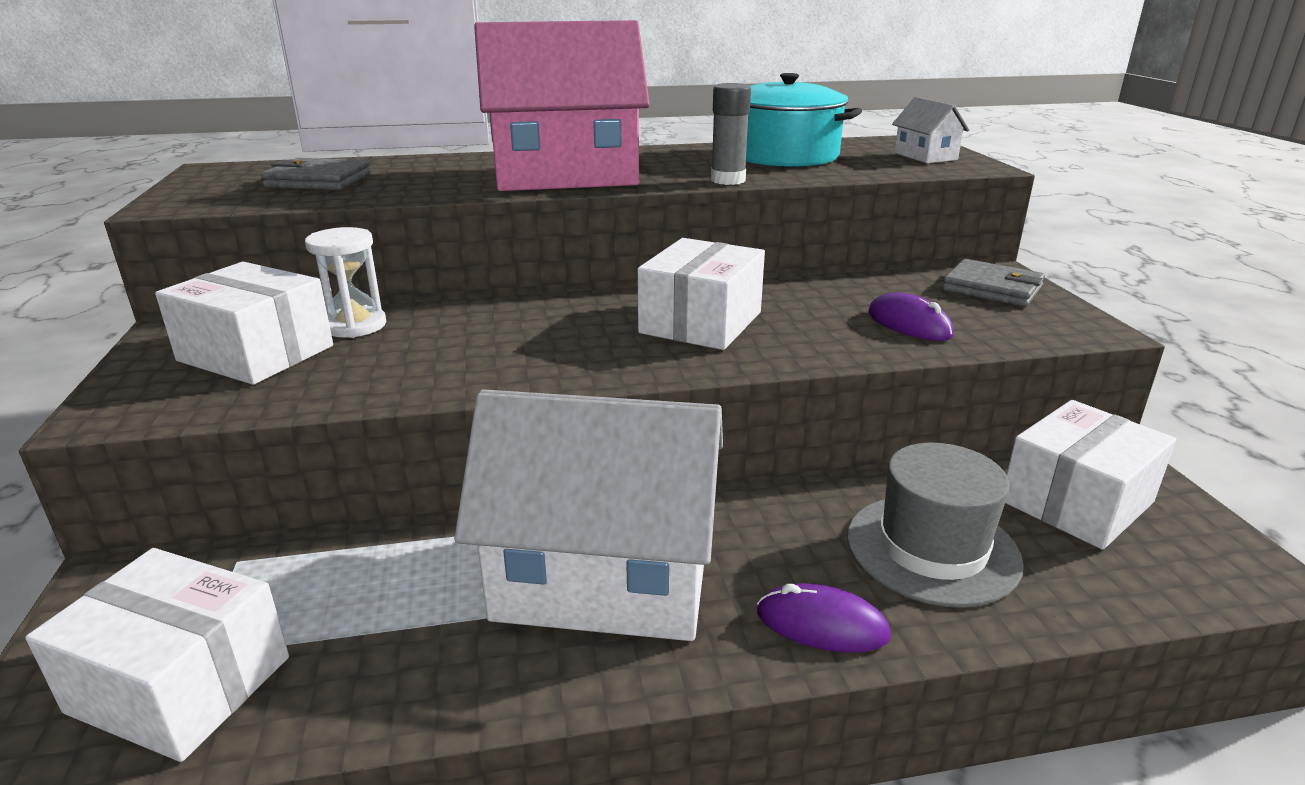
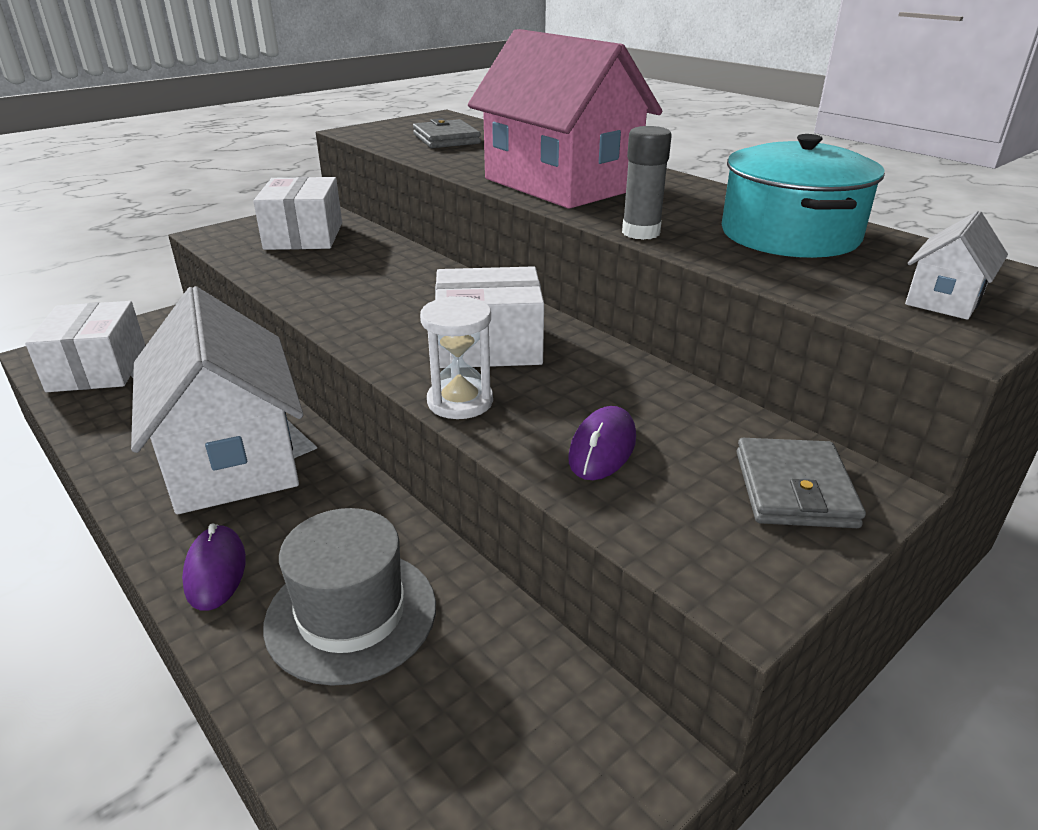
camera: 60 degrees right, 5 degrees up
white hourglass [305,227,386,338] -> white hourglass moved to [420,296,493,419]
white box [1005,400,1176,550] -> none

